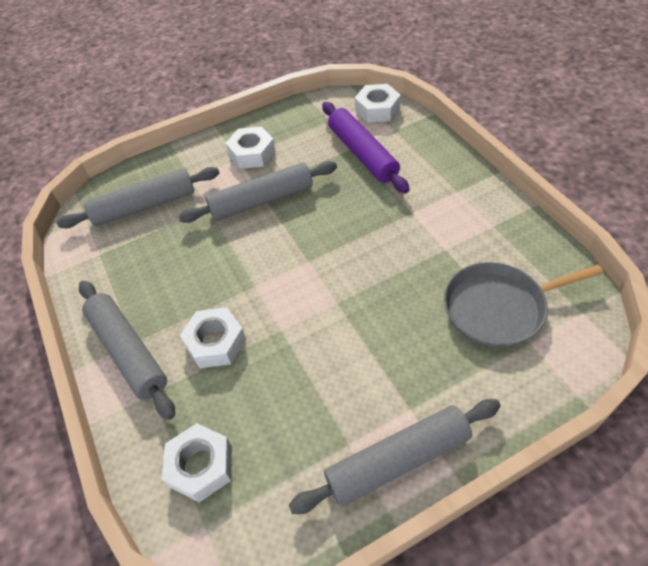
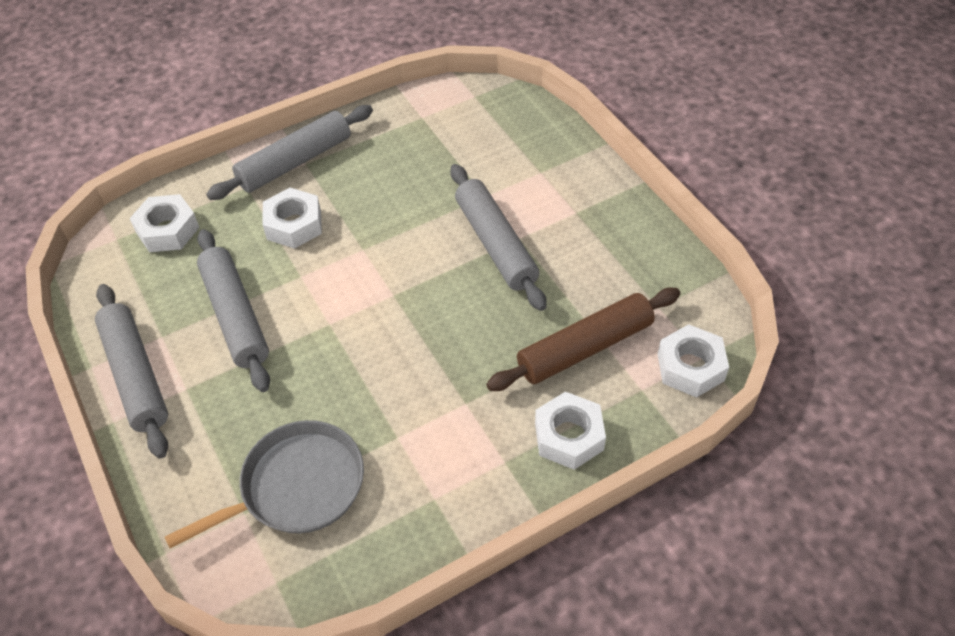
camera: 85 degrees right, 0 degrees up
grey rolling pin [57,167,219,228] -> grey rolling pin moved to [197,229,270,392]
white nut [225,126,276,169] -> white nut moved to [535,391,606,470]
purple rolling pin [322,102,410,193] -> brown rolling pin [486,287,680,391]
grey pan [444,262,604,348] -> grey pan turned 75 degrees clockwise [165,420,364,548]

